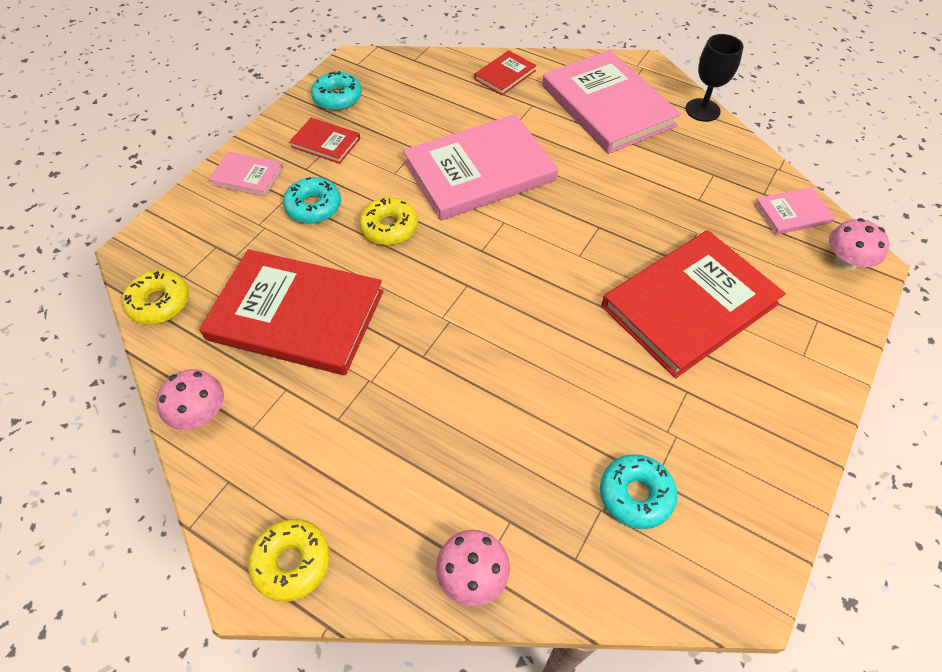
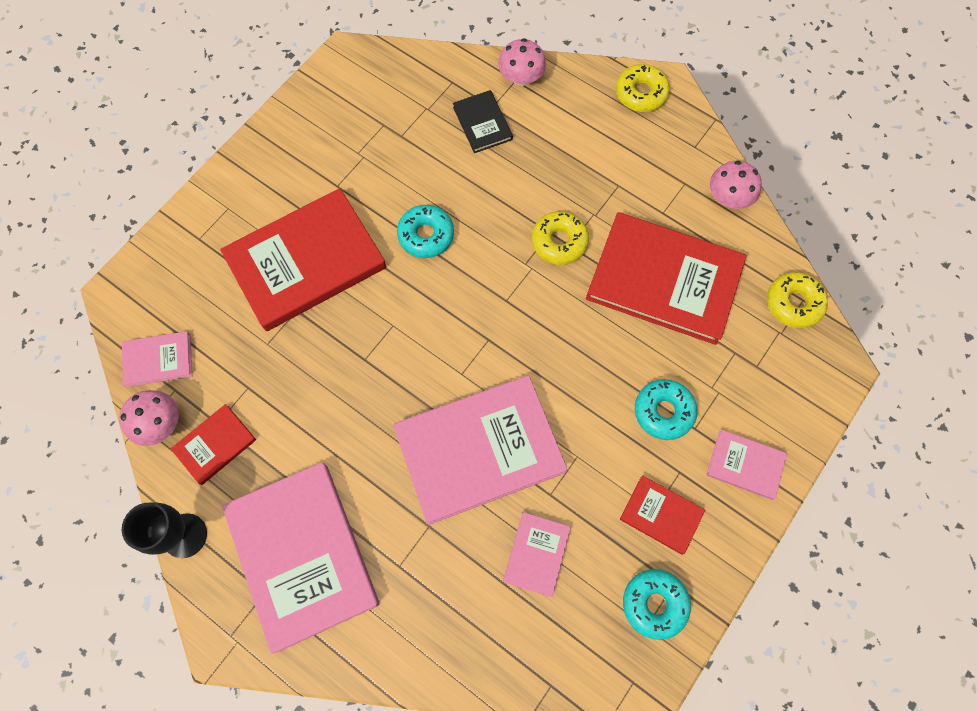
camera: 175 degrees left, 15 degrees up
yellow donut [359,197,418,245] -> yellow donut moved to [532,211,589,265]
red book [474,50,537,95] -> red book moved to [171,404,256,485]
turquoise donut [600,454,677,529] -> turquoise donut moved to [397,205,454,258]
pink mushroom [829,218,890,270] -> pink mushroom moved to [119,390,179,446]
none -> black book [453,90,513,153]
none -> pink book [503,512,571,597]

